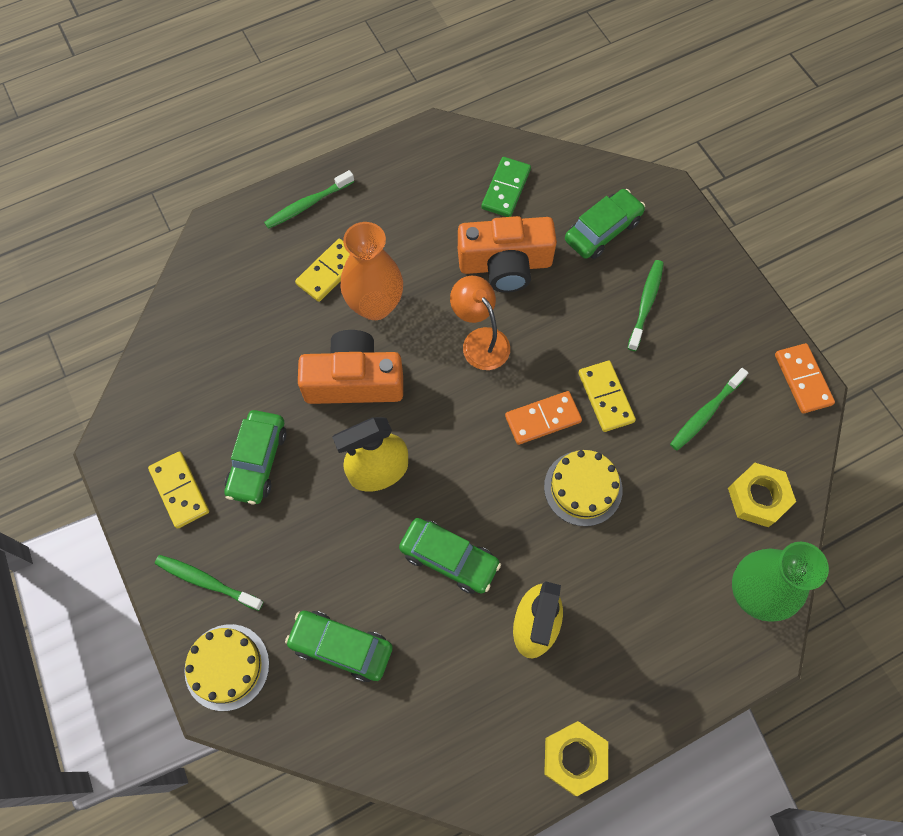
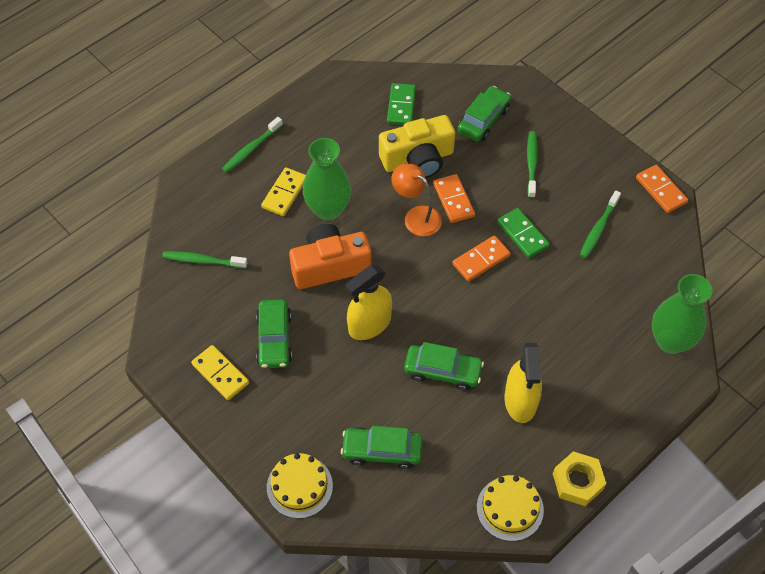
camera: 15 degrees left, 10 degrees down
green toothbrush [155,555,264,611] -> green toothbrush moved to [162,251,248,268]
orange vase [341,222,403,320] -> green vase [303,138,351,220]
orange camera [458,216,557,293] -> yellow camera [379,115,455,178]
yellow cake [544,450,622,526] -> yellow cake moved to [477,475,544,541]
yellow domino [578,361,636,432] -> green domino [497,208,550,258]
yellow nut [728,463,796,527] -> none
none -> orange domino [433,174,475,223]

